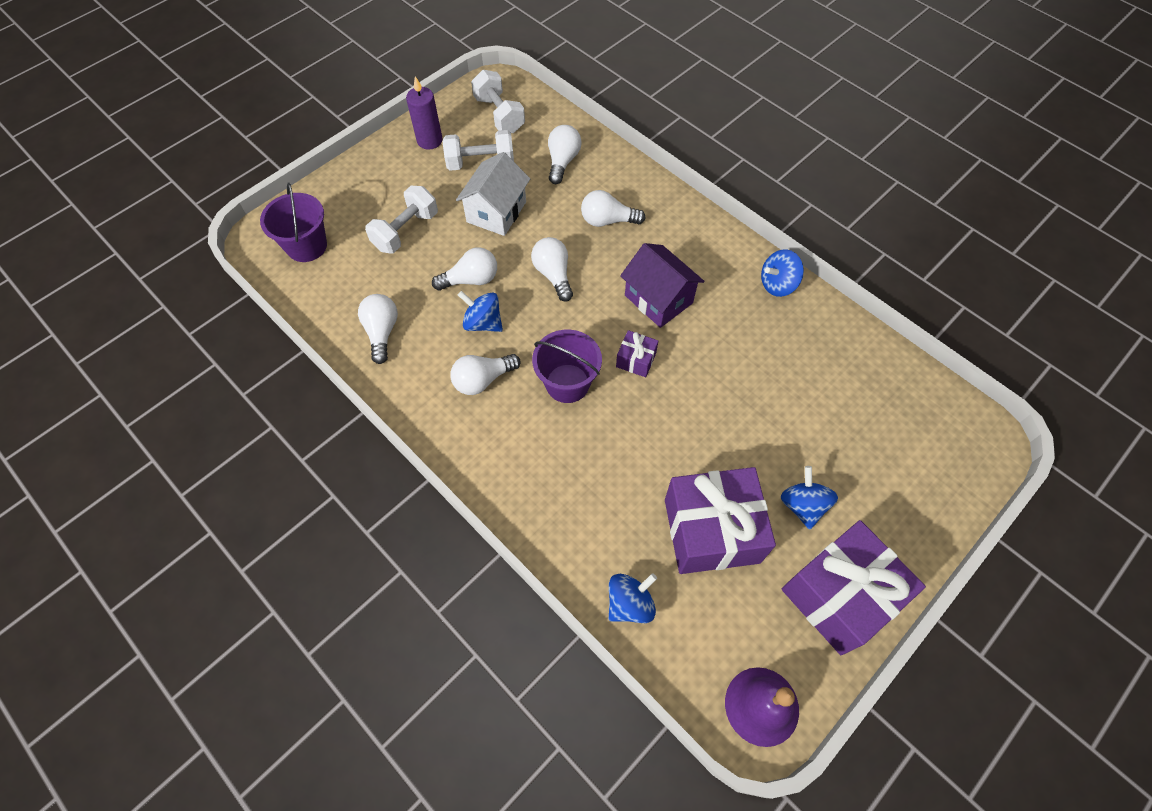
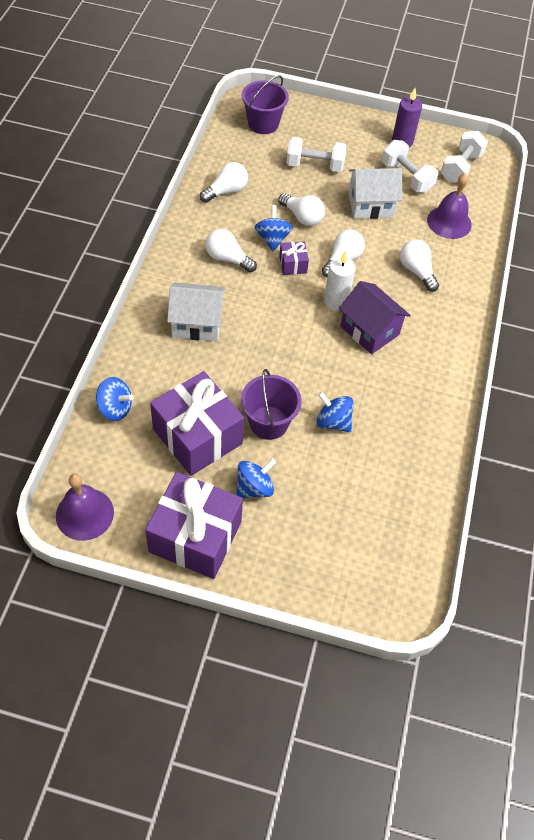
camera: 55 degrees right, 5 degrees down
purple bucket [532,329,602,403] -> purple bucket moved to [241,369,302,440]
white light bulb [548,125,582,184] -> purple bell [427,173,472,239]
purple gift [616,330,658,377] -> purple gift moved to [279,241,309,275]
purple house [620,243,705,328] -> purple house turned 60 degrees counterclockwise [339,281,411,354]
blue spinning top [761,250,804,297] -> blue spinning top moved to [317,392,354,432]
none -> white house [167,282,226,341]
none -> white candle [324,251,356,311]

